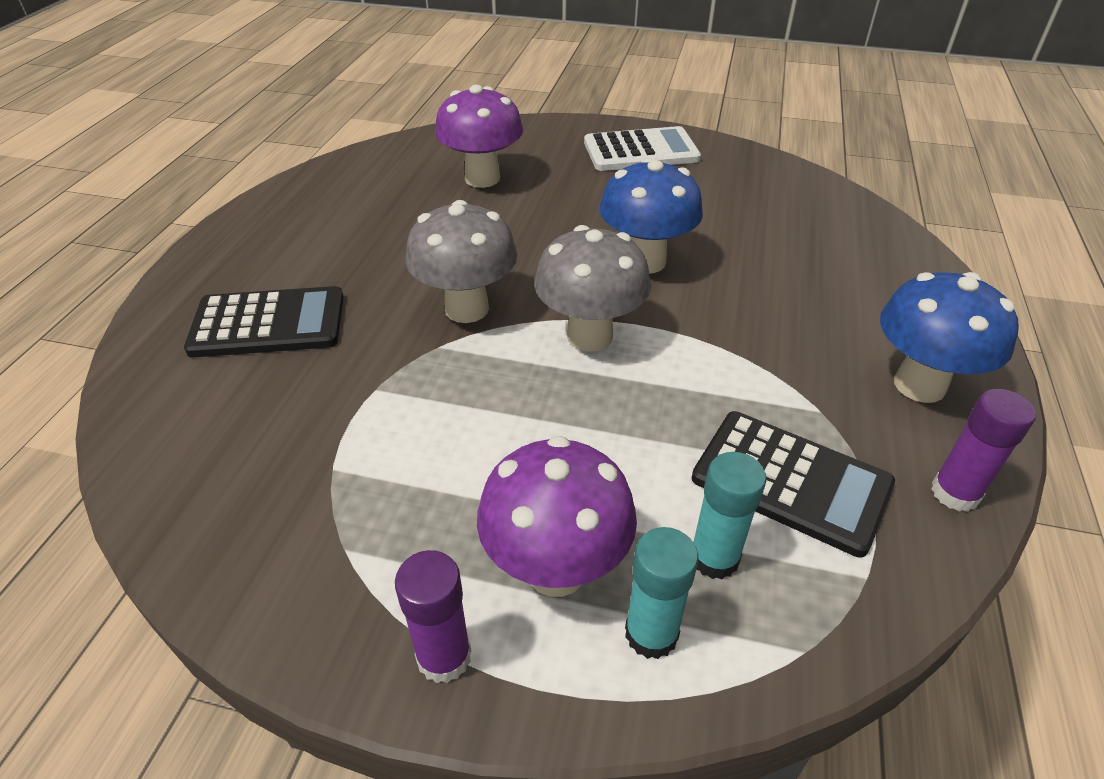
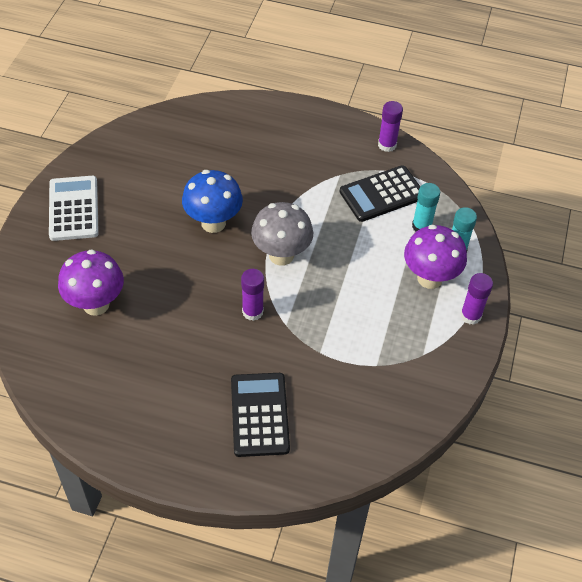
camera: 90 degrees left, 10 degrees up
grey mushroom [406,200,517,323] -> purple glue stick [241,269,264,321]
black calculator [692,411,895,558] -> black calculator turned 150 degrees counterclockwise [340,165,421,222]
blue mushroom [880,272,1019,403] -> none

